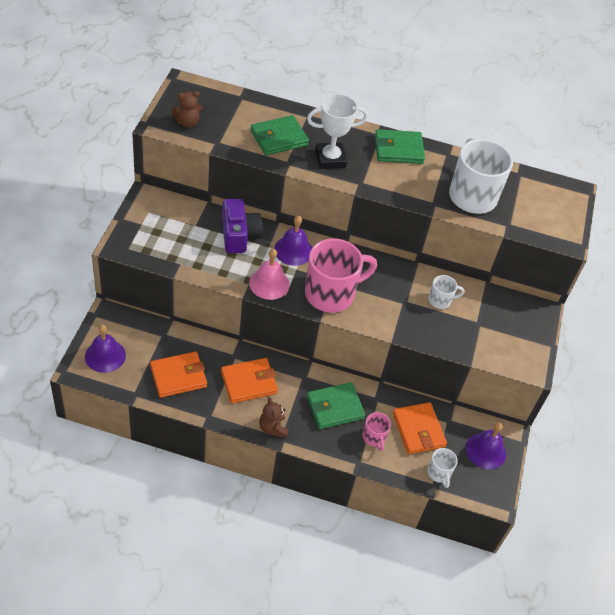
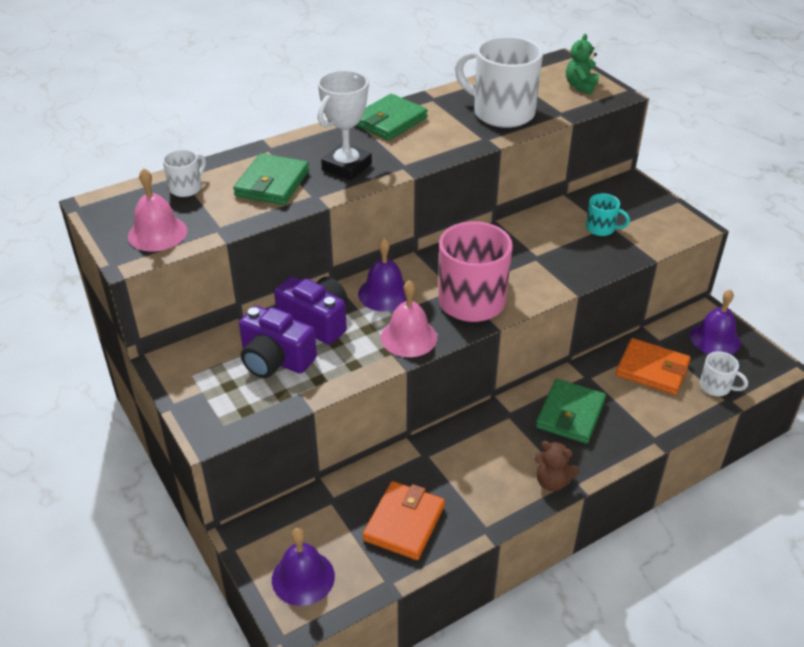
camera: 40 degrees left, 10 degrees down
brown teddy bear [171,91,202,128] -> pink bell [128,168,187,251]
orange wallet [221,358,278,403] -> none
pink mug [362,412,391,451] -> none
white mug [428,275,465,309] -> white mug moved to [163,149,206,197]
none -> purple camera [239,306,317,378]
none -> green teddy bear [566,34,599,94]
none -> turquoise mug [586,193,630,236]

